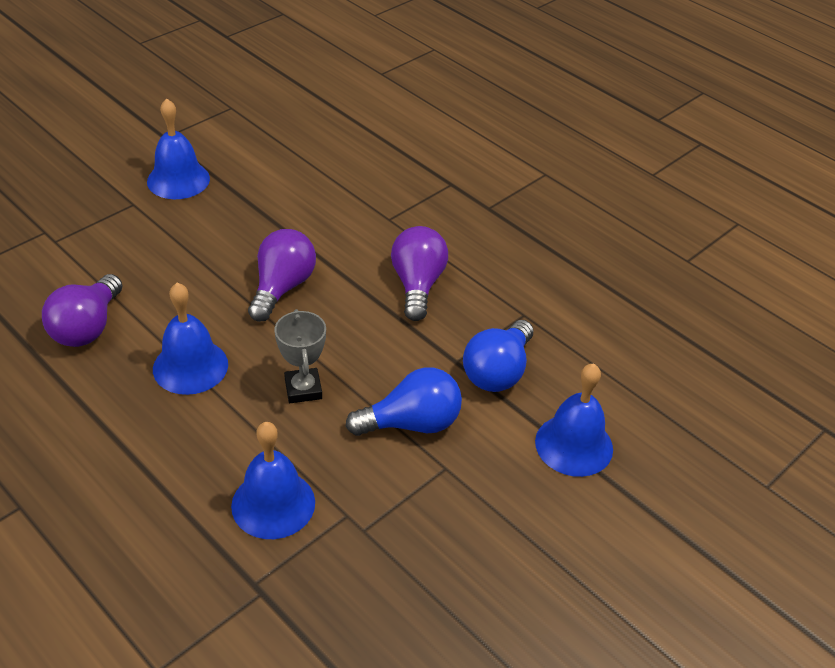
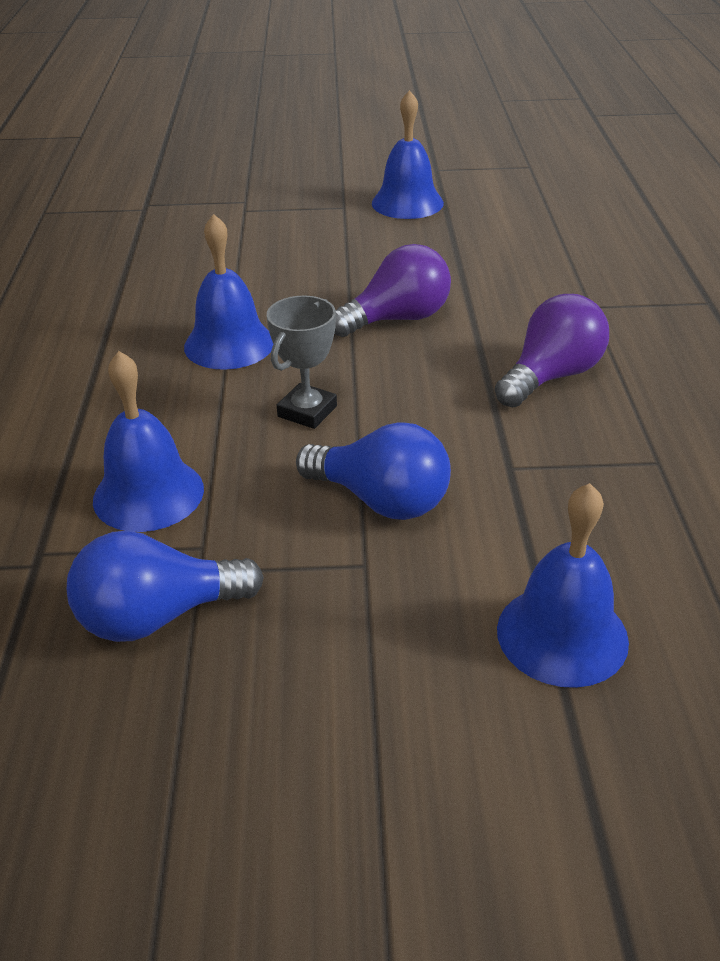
camera: 45 degrees right, 5 degrees down
purple light bulb [42,274,123,347] -> none
blue light bulb [463,320,533,392] -> blue light bulb moved to [66,531,264,642]

